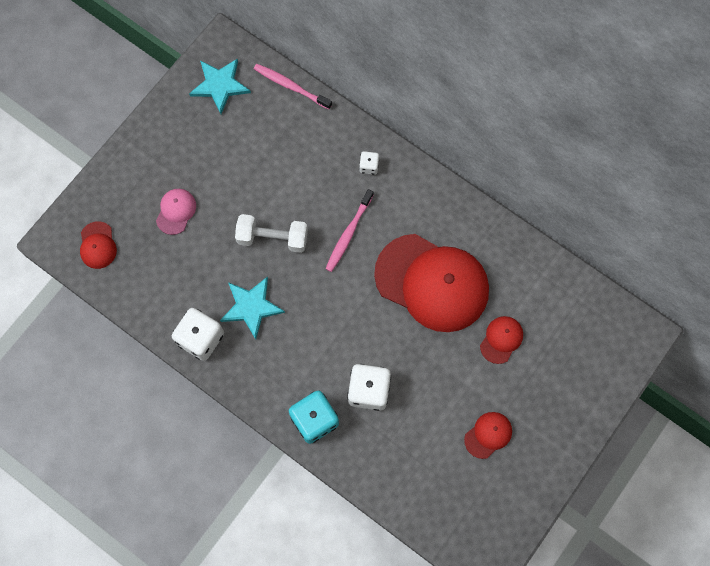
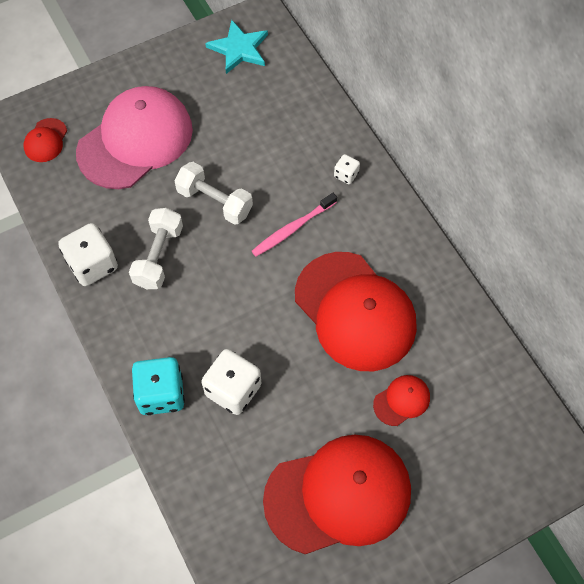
camera: 25 degrees right, 10 degrees down
pink cap [156,189,196,235] -> pink cap [76,86,193,189], size x2.37
turquoise star [220,277,285,339] -> white dumbbell [129,208,183,289]
pink toothbrush [254,64,332,110] -> none
red cap [464,412,512,459] -> red cap [263,435,411,554], size x2.37

